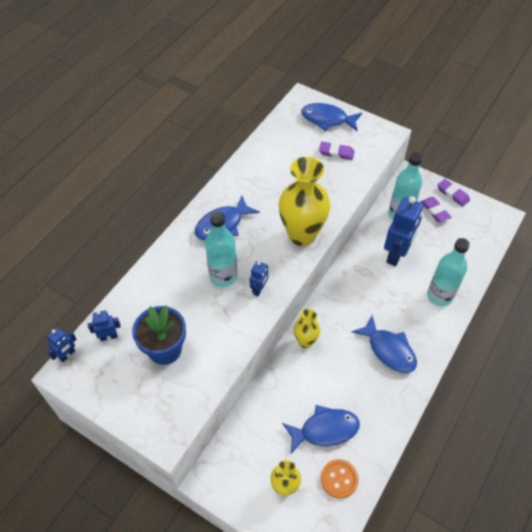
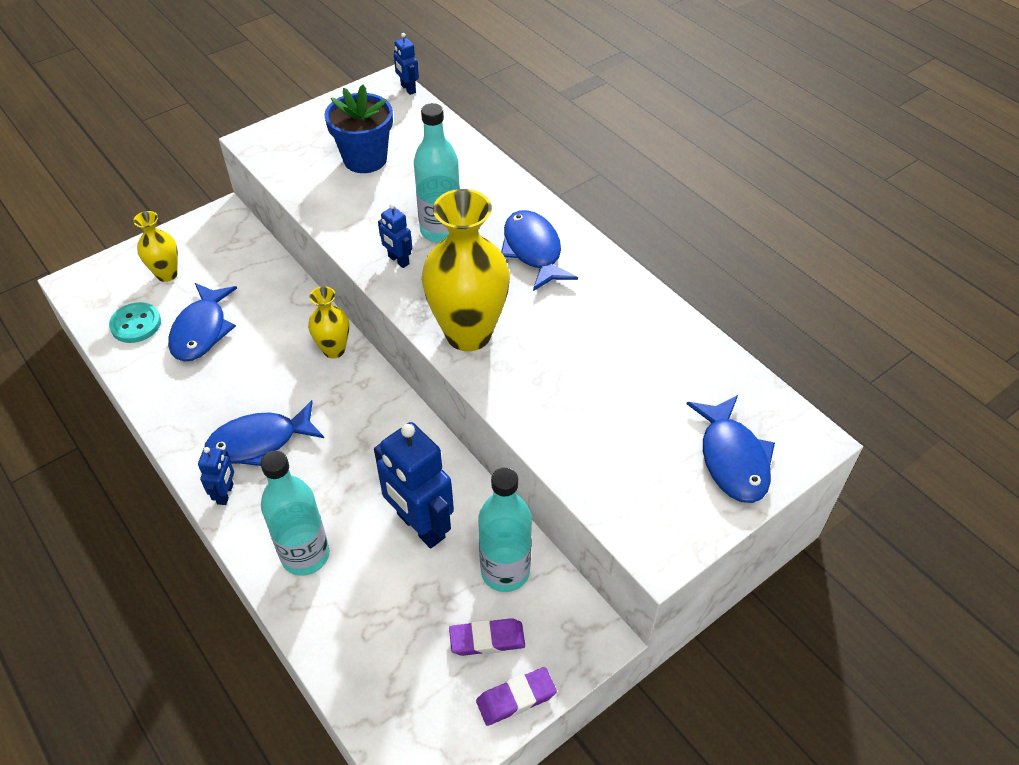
camera: 110 degrees right, 5 degrees down
blue robot [88,310,121,341] -> blue robot moved to [198,447,234,505]
blue fish [301,103,362,131] -> blue fish turned 135 degrees clockwise [687,395,775,503]
purple eraser [319,142,355,160] -> none
orange button [321,459,359,499] -> turquoise button [109,302,161,343]

